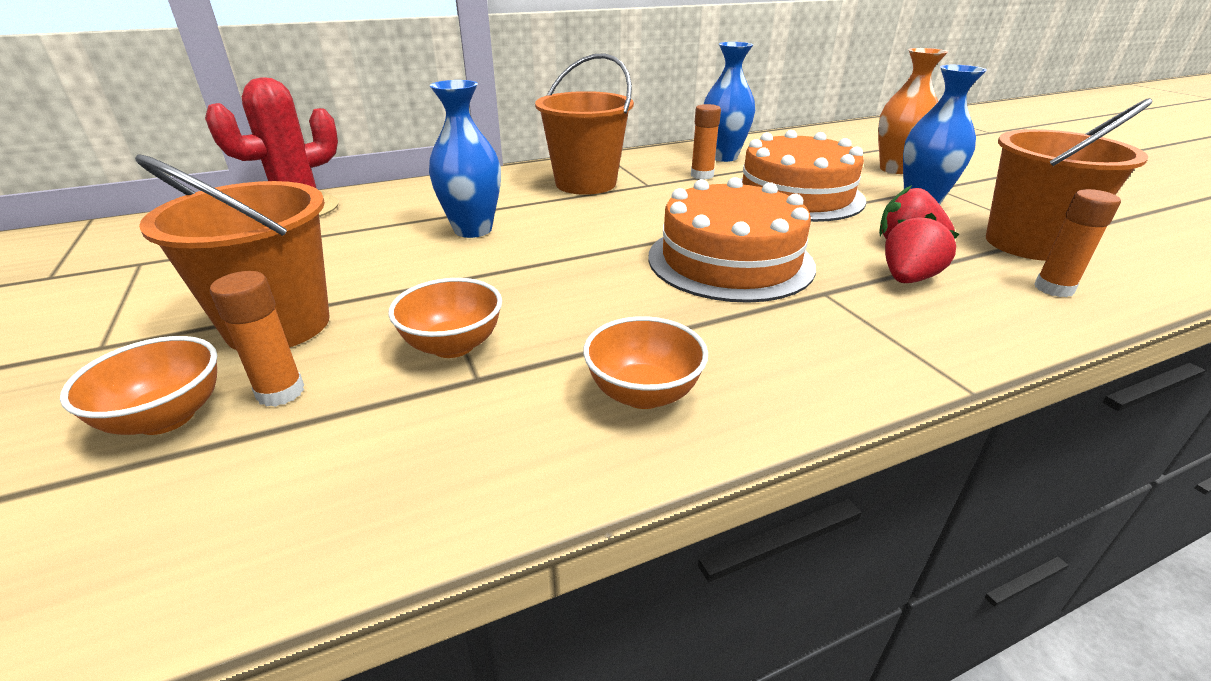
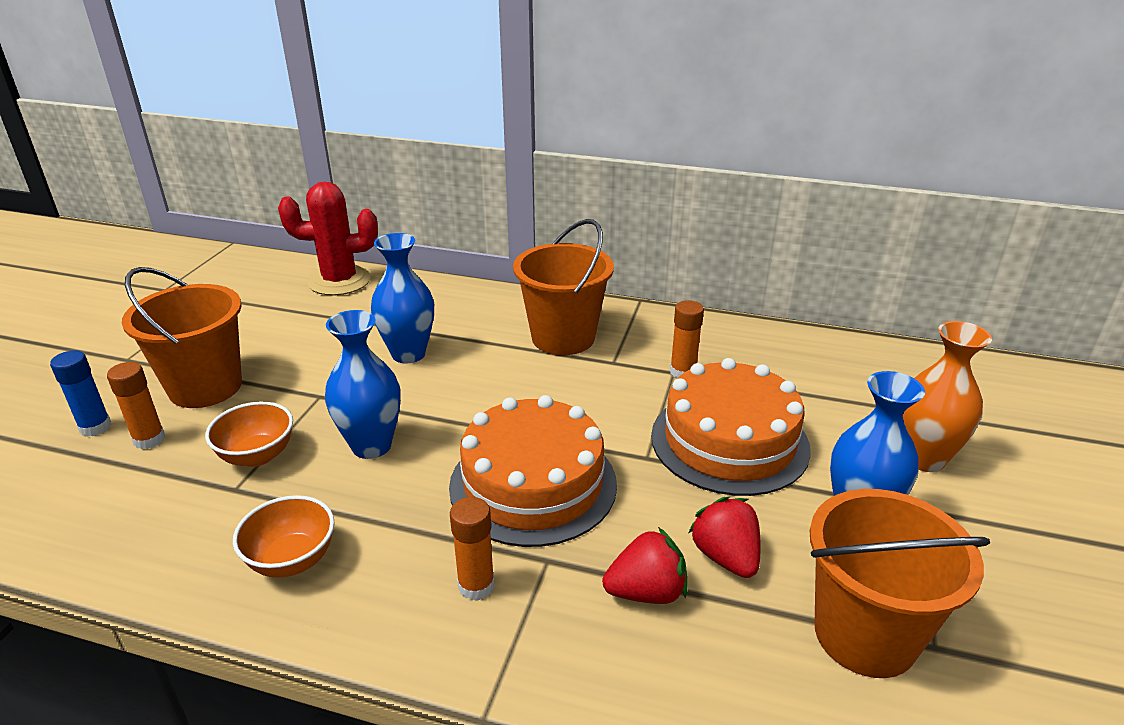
camera: 40 degrees right, 0 degrees up
orange bowl [60,336,217,435] -> blue glue stick [50,350,111,436]
blue vase [704,42,755,162] -> blue vase moved to [325,310,401,459]
orange glue stick [1034,189,1121,297] -> orange glue stick moved to [450,497,495,600]

